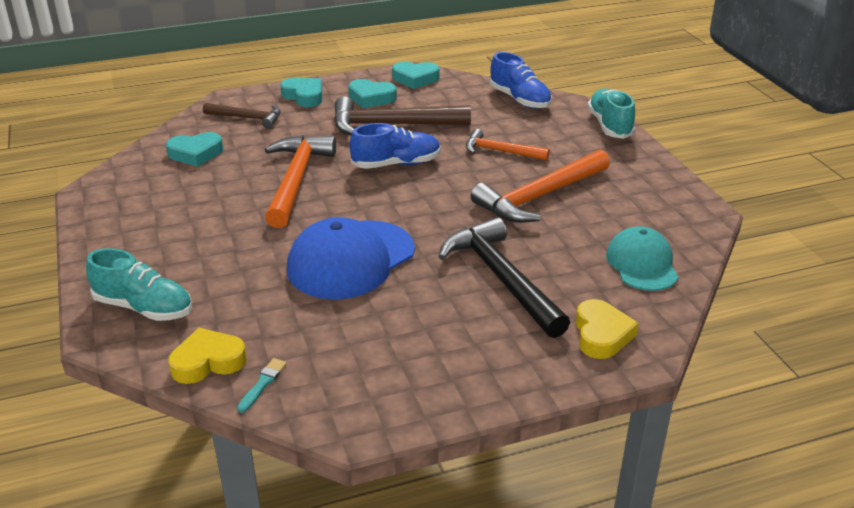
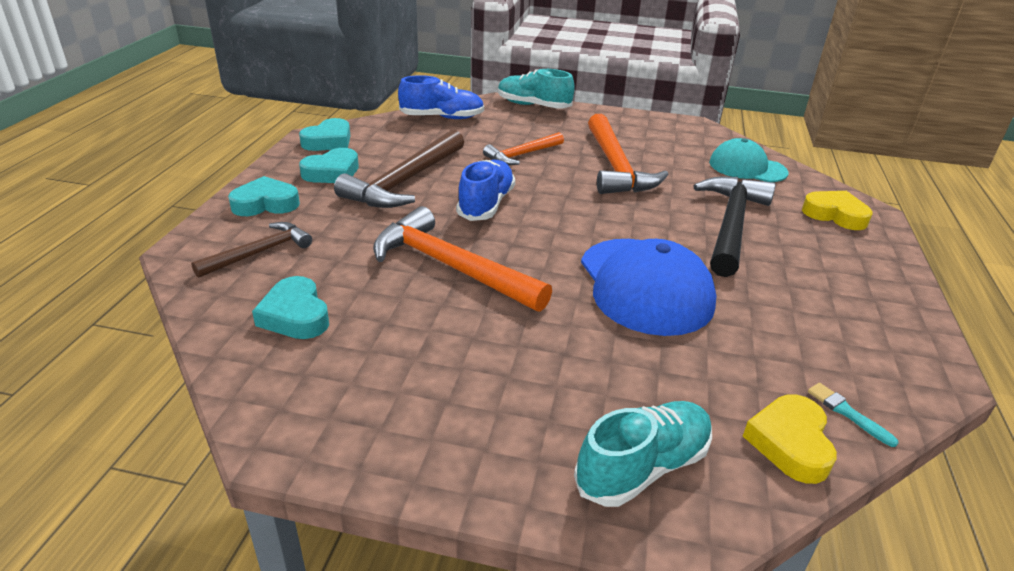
camera: 60 degrees left, 0 degrees up
turquoise heart [166,132,223,167] -> turquoise heart turned 135 degrees clockwise [252,276,329,339]
black hammer [438,217,570,338] -> black hammer turned 105 degrees clockwise [693,177,776,277]

